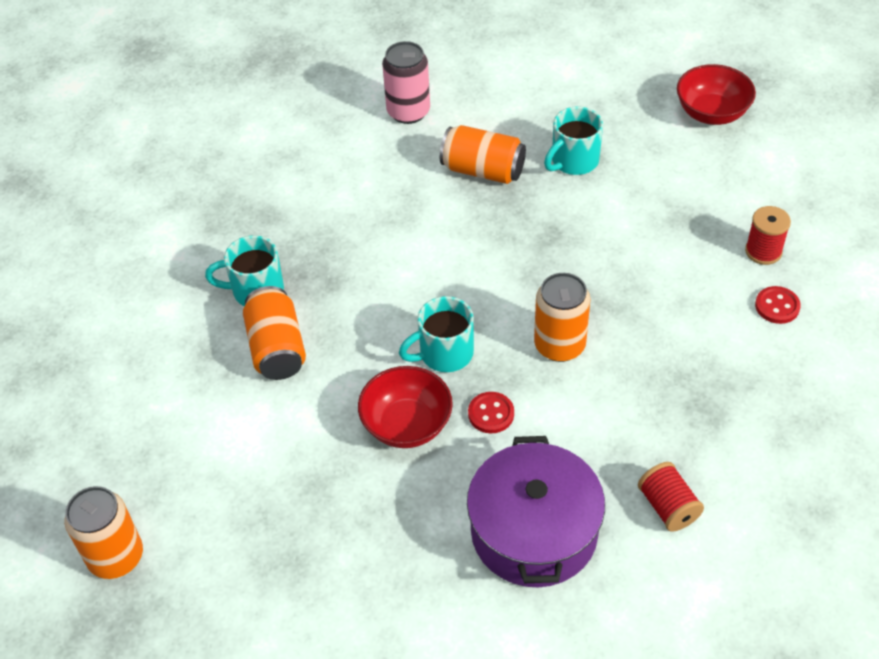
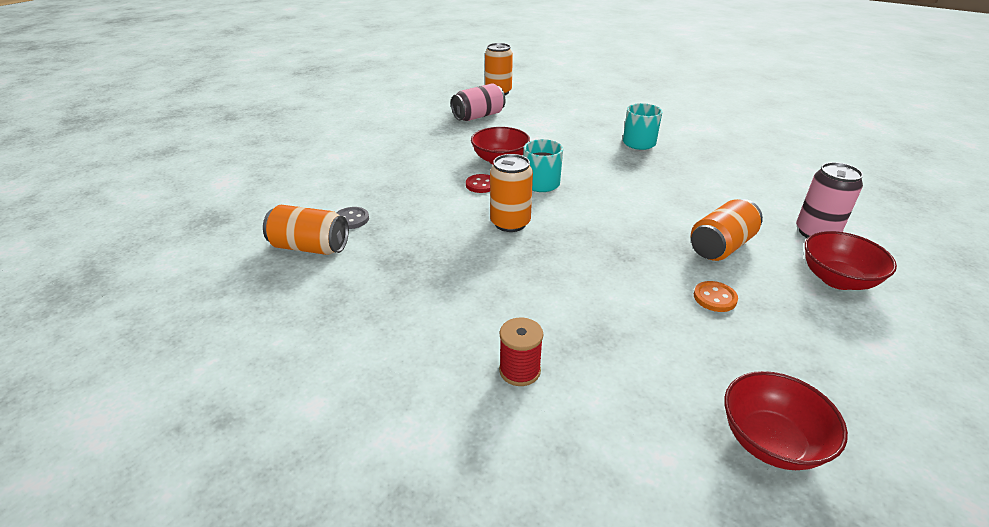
camera: 115 degrees right, 15 degrees down
orange can [243,286,306,380] -> orange can moved to [263,205,349,255]
purple pot [467,436,605,587] -> none
turquoise mug [544,106,603,175] -> orange button [694,281,738,312]
red spool [638,462,704,532] -> grey button [336,207,369,229]
red button [755,286,801,324] -> none
none -> pink can [451,83,505,121]
none -> red bowl [805,231,897,290]

